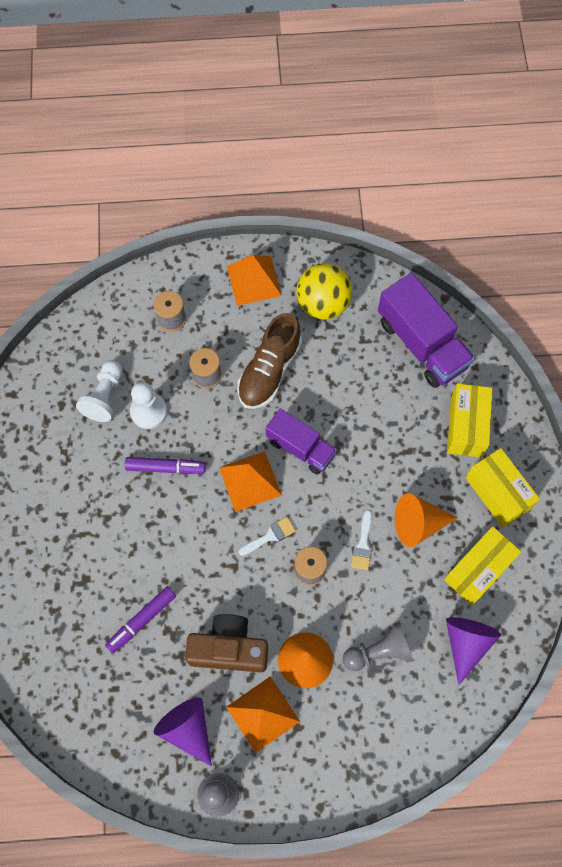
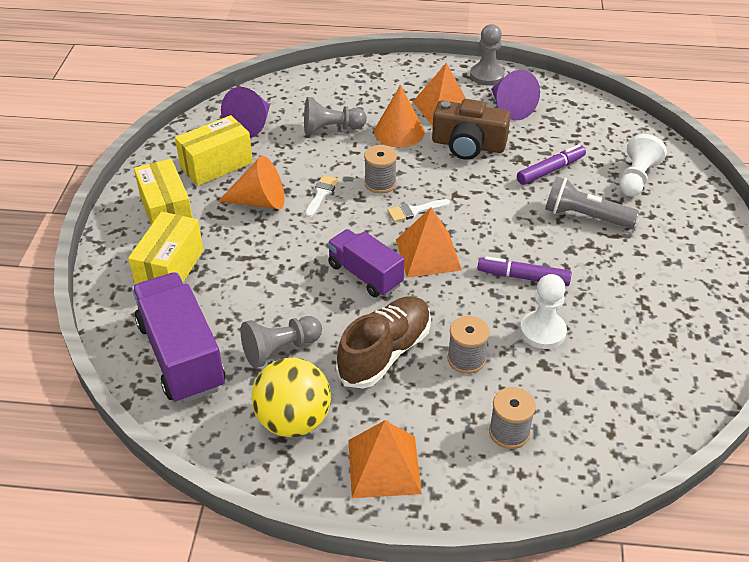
camera: 170 degrees left, 25 degrees down
white pawn [76,360,123,422] -> white pawn moved to [620,134,667,196]
none -> grey pawn [240,316,322,368]
none -> grey flashlight [545,176,639,229]

